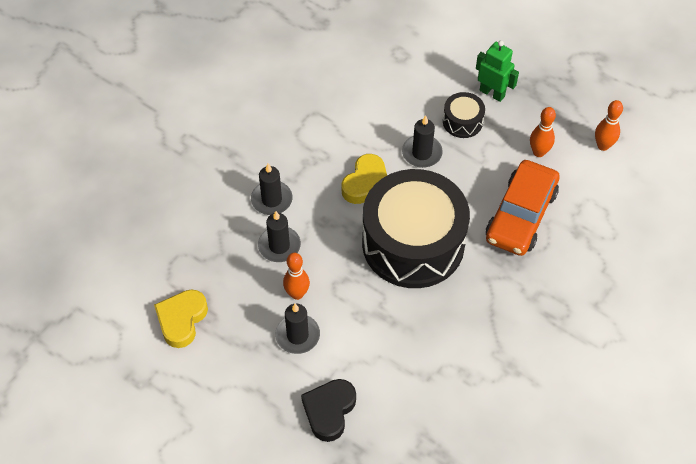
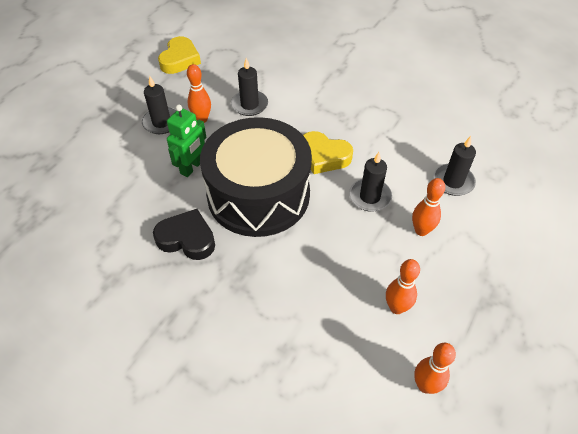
camera: 85 degrees right, 5 degrees down
yellow heart [154,290,208,348] -> yellow heart turned 90 degrees clockwise [158,36,201,74]
black candle [251,164,293,215] -> black candle moved to [433,136,476,196]
black heart [301,379,356,442] -> black heart moved to [153,209,215,260]
black drum [443,92,485,138] -> orange bowling pin [412,178,445,236]
green robot [476,40,519,102] -> green robot moved to [167,104,206,177]
orange car [486,160,560,256] -> none

